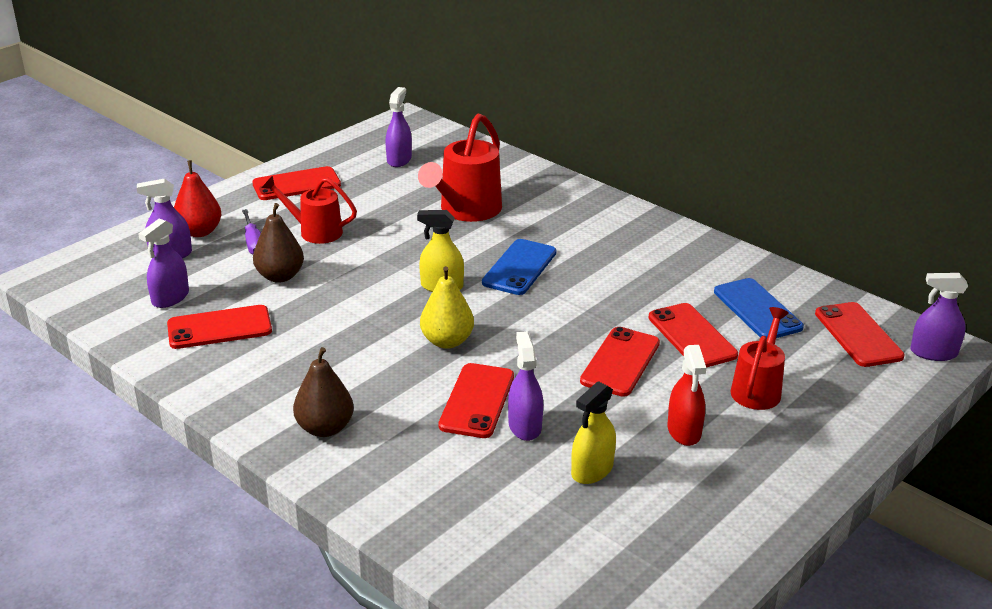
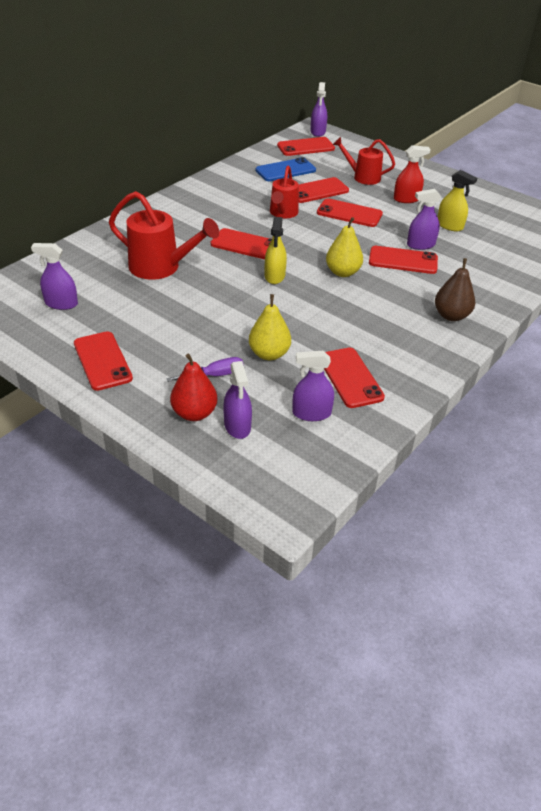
camera: 95 degrees left, 10 degrees up
purple spray bottle [138,218,189,308] -> purple spray bottle turned 150 degrees clockwise [292,351,334,421]
brown pear [253,203,304,283] -> yellow pear [249,294,291,360]
red watering can [262,176,357,244] -> red watering can moved to [270,165,299,218]
blue phone [482,239,556,295] -> red phone [211,228,272,259]

